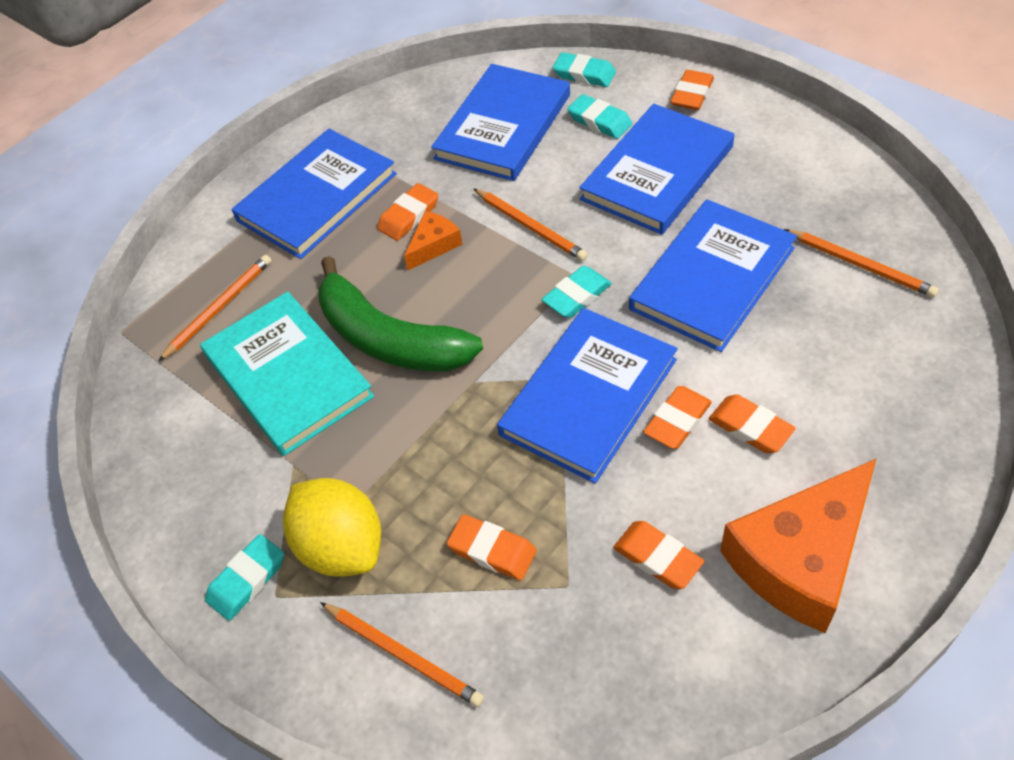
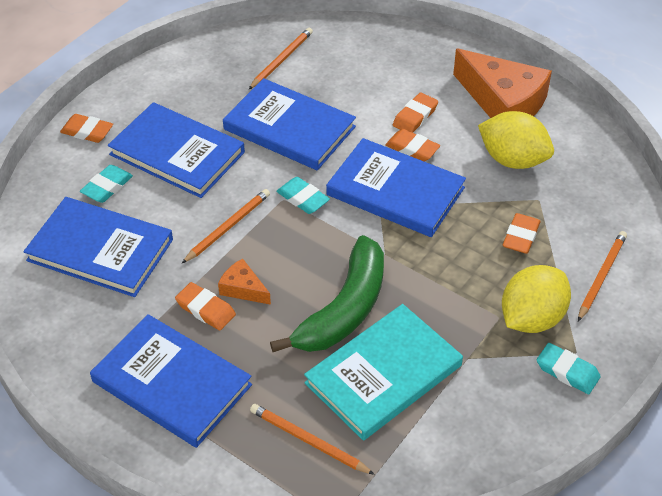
camera: 100 degrees left, 5 degrees down
turquoise eraser [552,52,616,87] -> none
orange eraser [613,521,704,589] -> yellow lemon [478,111,554,169]

